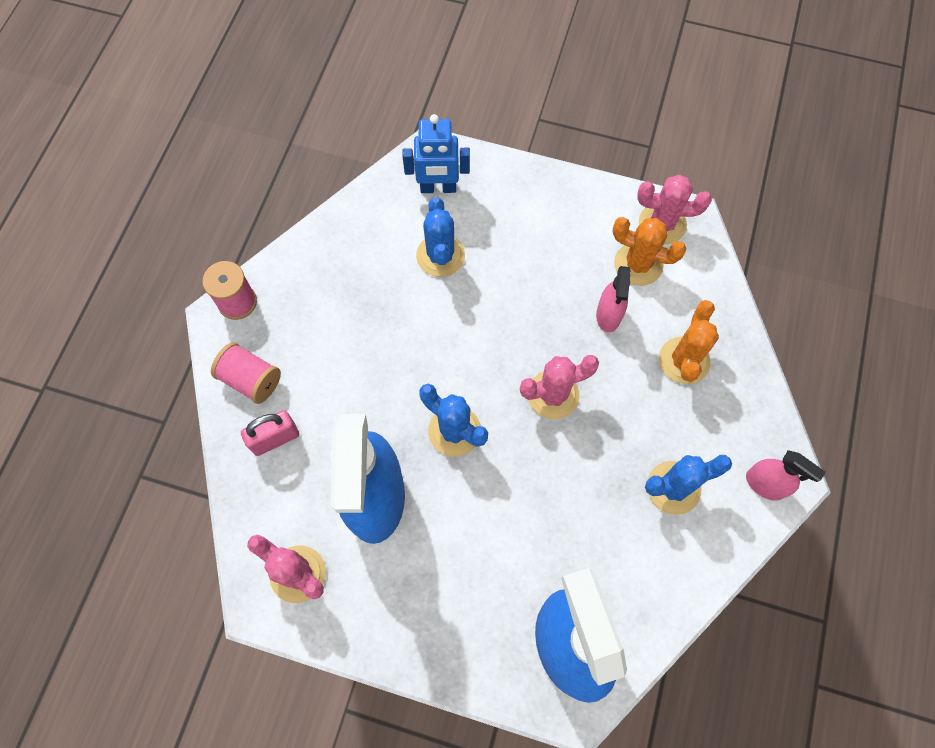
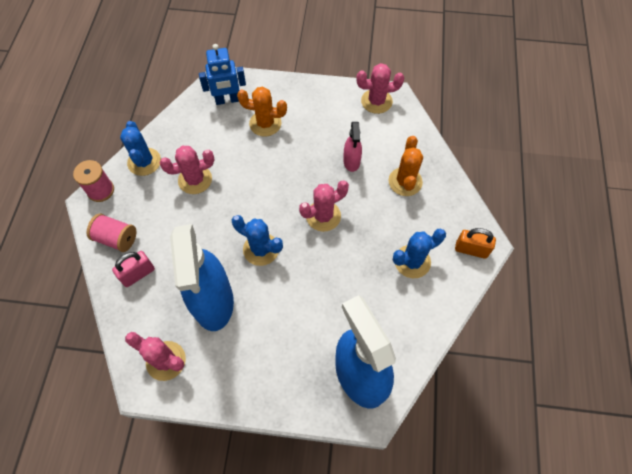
camera: 10 degrees left, 5 degrees down
blue cactus [416,197,465,277] -> blue cactus moved to [120,121,161,176]
orange cactus [612,217,687,286] -> orange cactus moved to [237,87,287,137]
pink spray bottle [746,450,826,501] -> orange padlock [455,228,496,259]
none -> pink cactus [160,146,214,194]

